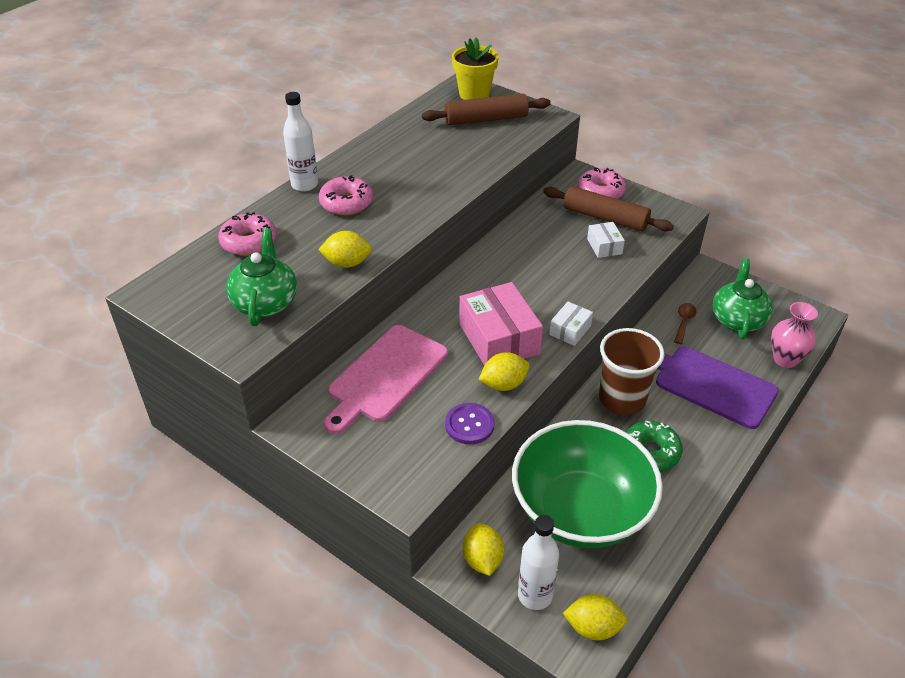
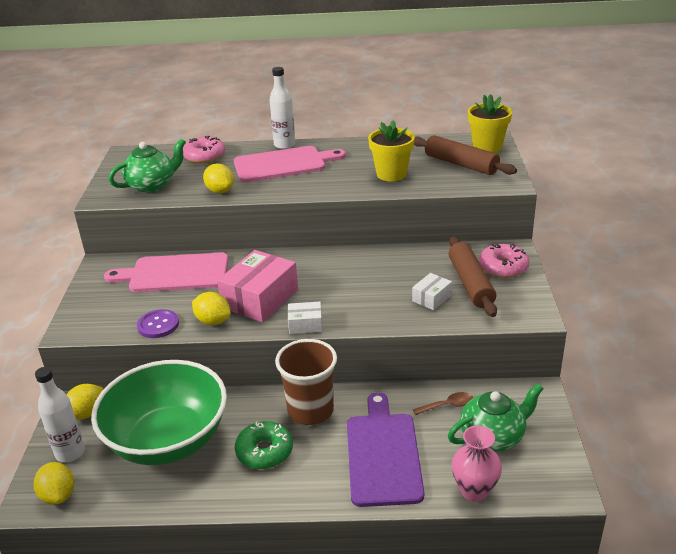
camera: 55 degrees right, 10 degrees down
pink donut [319,175,373,215] -> pink cutting board [234,146,346,182]
none -> yellow flower pot [368,121,415,181]

